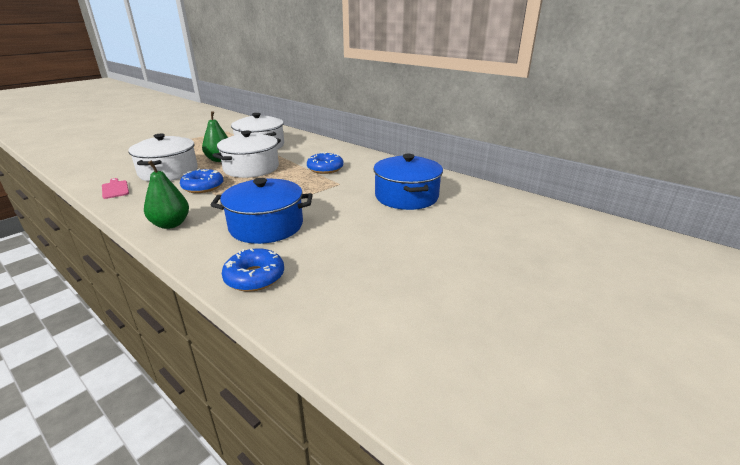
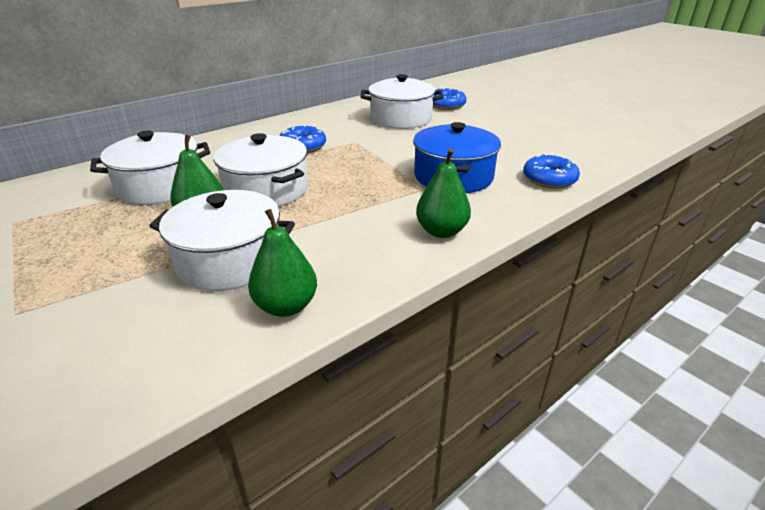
camera: 80 degrees left, 5 degrees up
pink cutting board [102,178,129,199] -> green pear [248,209,317,317]
blue donut [180,169,223,193] -> blue donut moved to [433,88,467,110]
blue pot [373,154,443,210] -> white pot [360,74,443,129]

